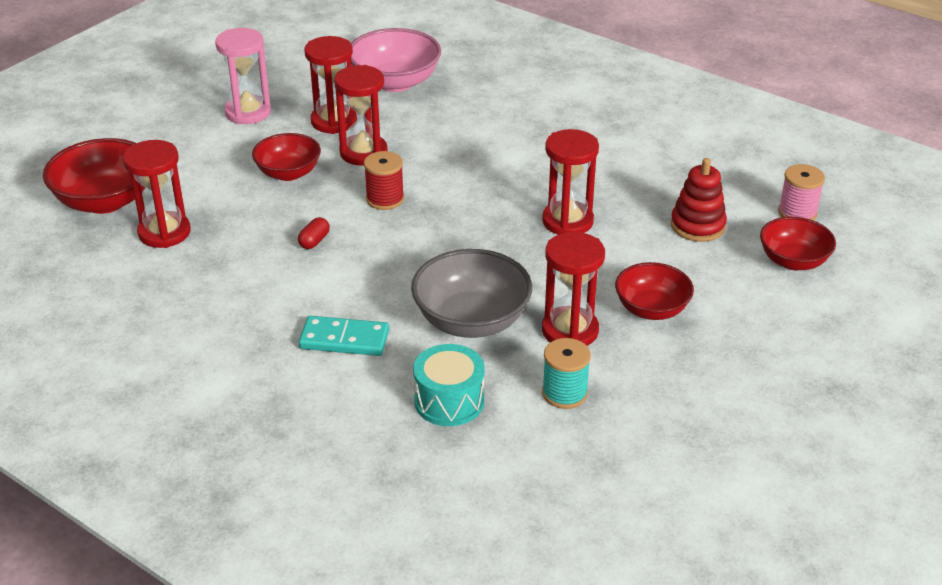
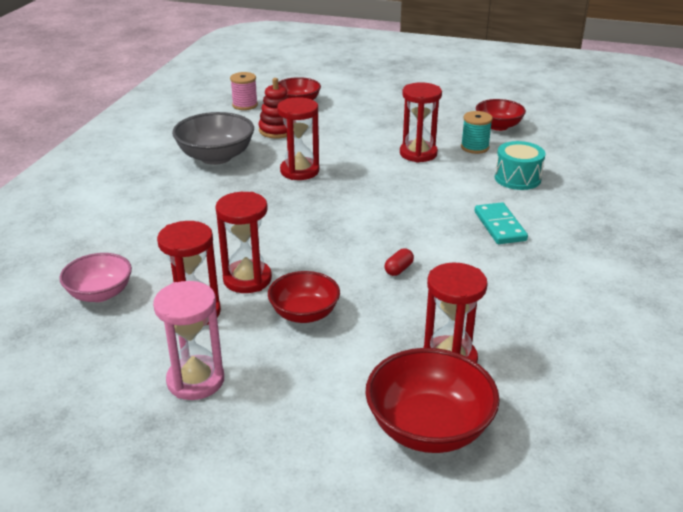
camera: 110 degrees left, 5 degrees down
red capsule [298,217,330,249] -> red capsule turned 60 degrees counterclockwise [384,248,414,276]
pink bowl [351,28,441,92] -> pink bowl [59,253,132,302], size x0.66
red spool [364,151,404,210] -> none
grey bowl [411,249,532,338] -> grey bowl moved to [172,112,254,165]
red bowl [615,262,694,320] -> red bowl moved to [476,99,526,131]

